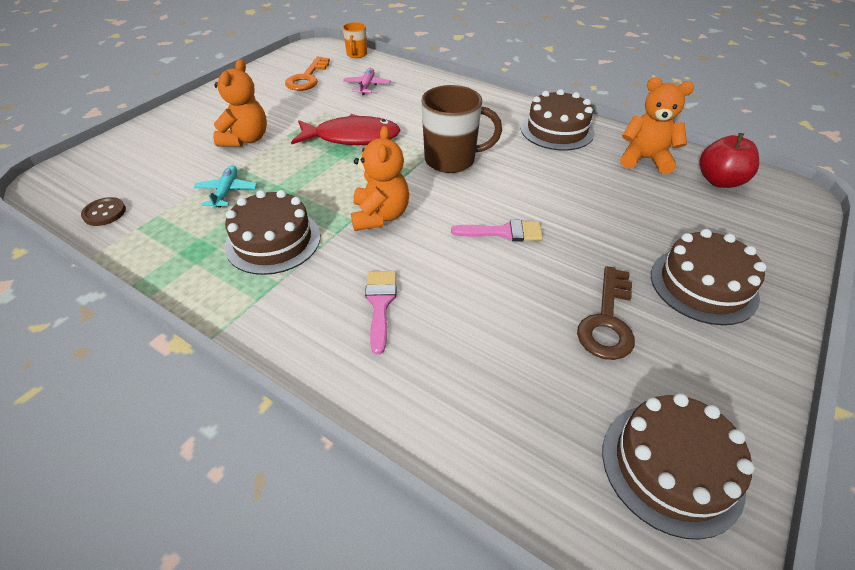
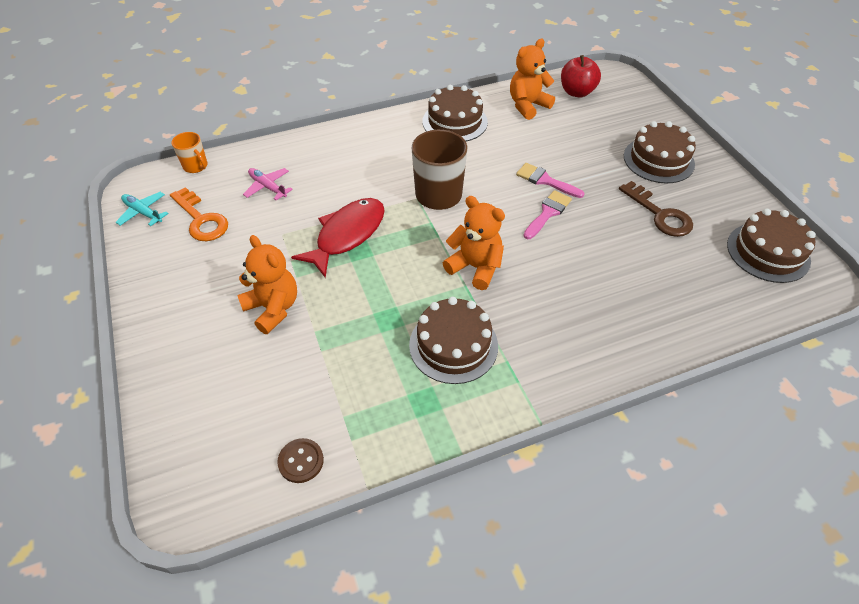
camera: 55 degrees left, 5 degrees up
turquoise plane [193,165,257,209] -> turquoise plane moved to [116,192,169,226]
pink brush [365,271,396,354] -> pink brush moved to [516,163,585,198]

